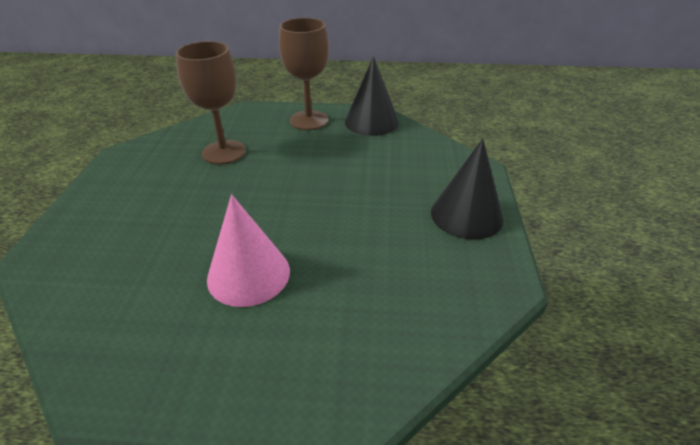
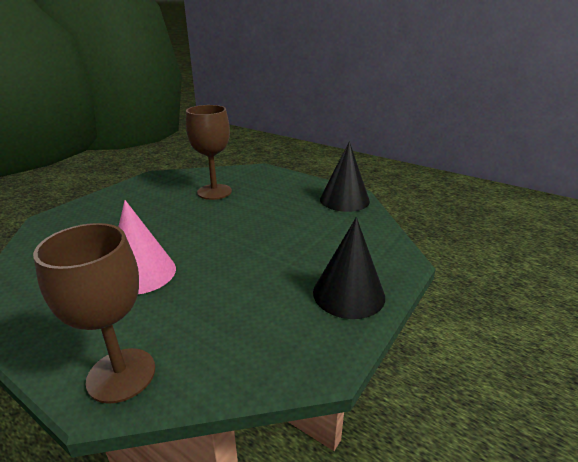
camera: 30 degrees right, 10 degrees down
brown goblet [279,18,329,130] -> brown goblet moved to [33,223,155,404]

